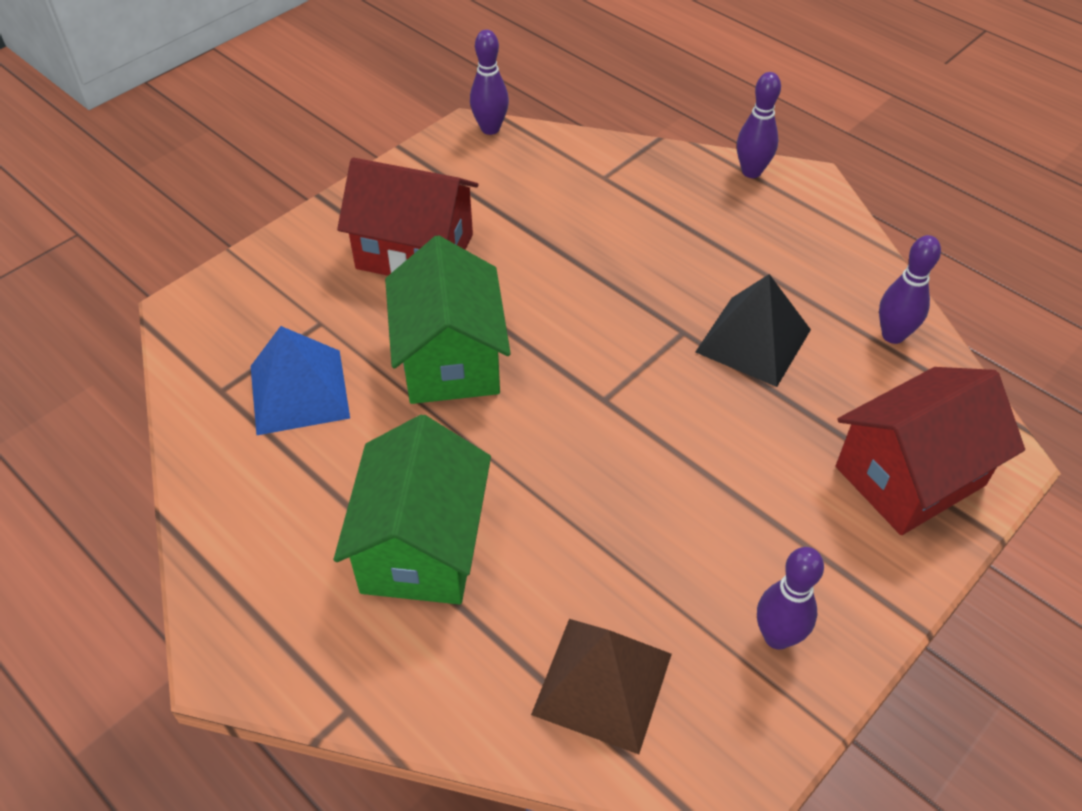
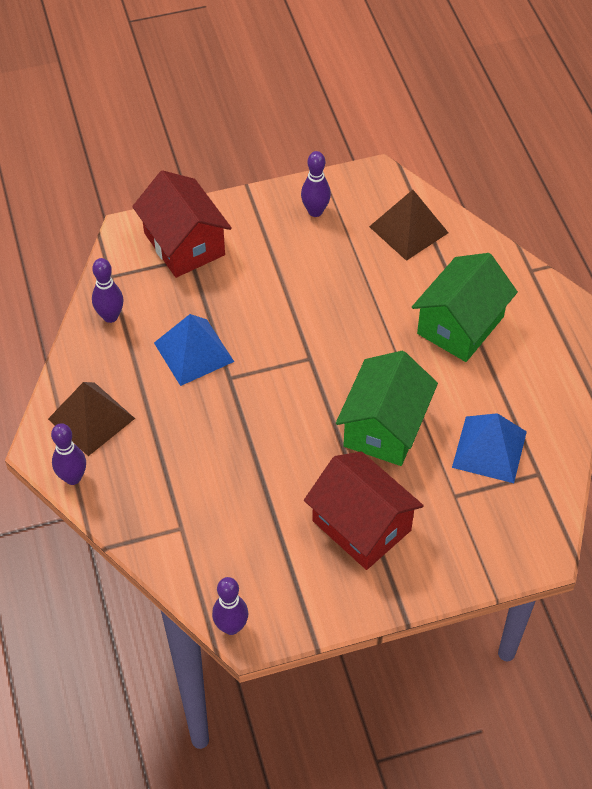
camera: 150 degrees left, 5 degrees up
black pyramid [695,274,811,387] -> blue pyramid [154,314,234,386]
red house [836,367,1025,535] -> red house turned 60 degrees clockwise [132,170,232,278]
none -> brown pyramid [48,382,135,456]

